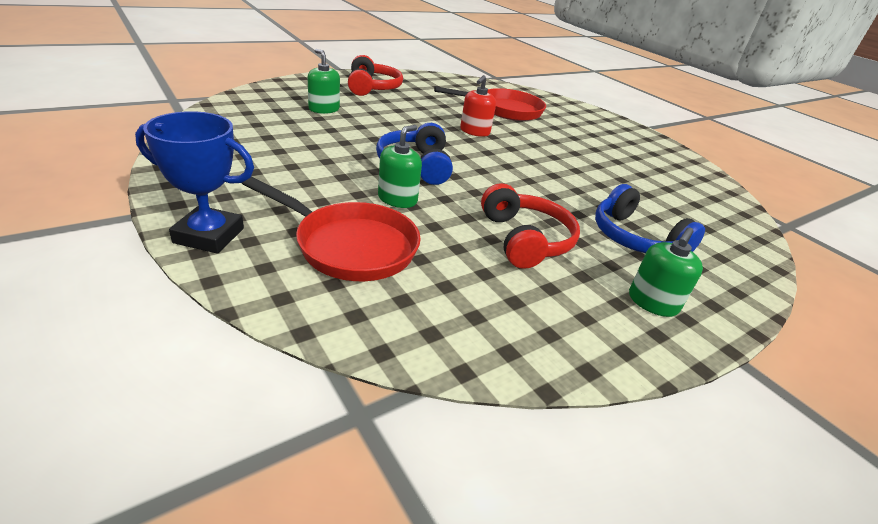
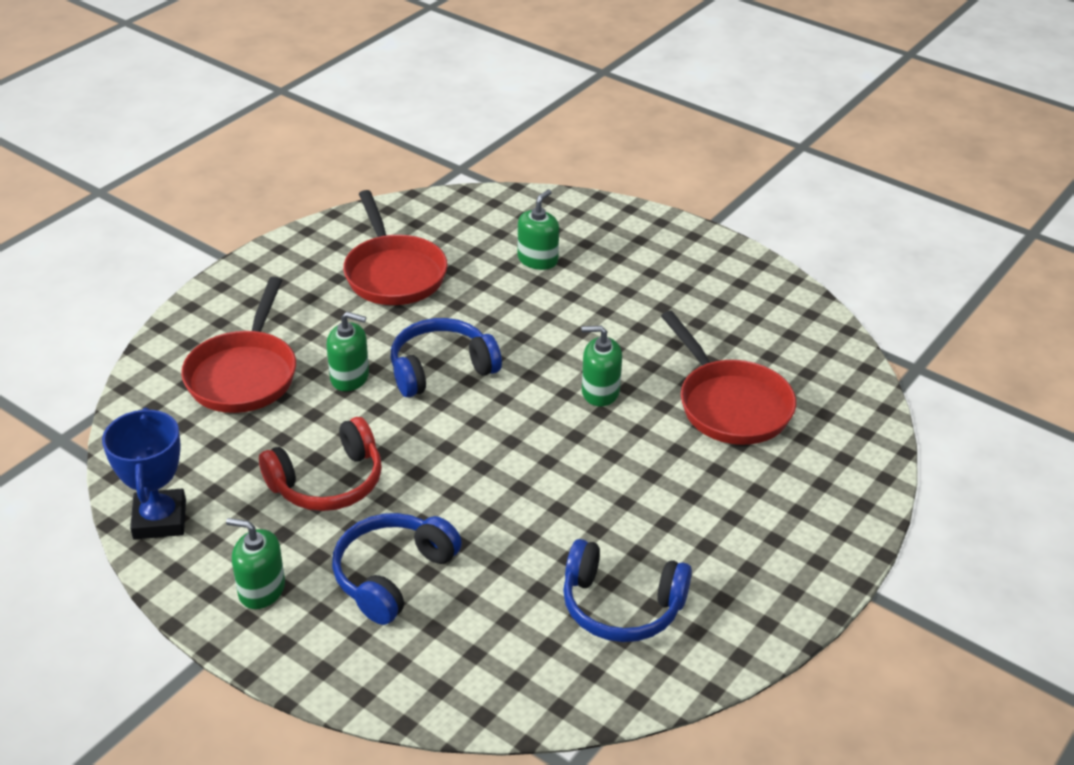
camera: 75 degrees right, 5 degrees up
blue trophy [135,111,254,254] -> blue trophy moved to [102,407,186,540]
red headphones [348,55,403,96] -> none
red soap dispenser [460,75,496,137] -> green soap dispenser [581,326,622,406]
none -> red pan [343,190,448,305]
none -> blue headphones [563,539,692,642]

